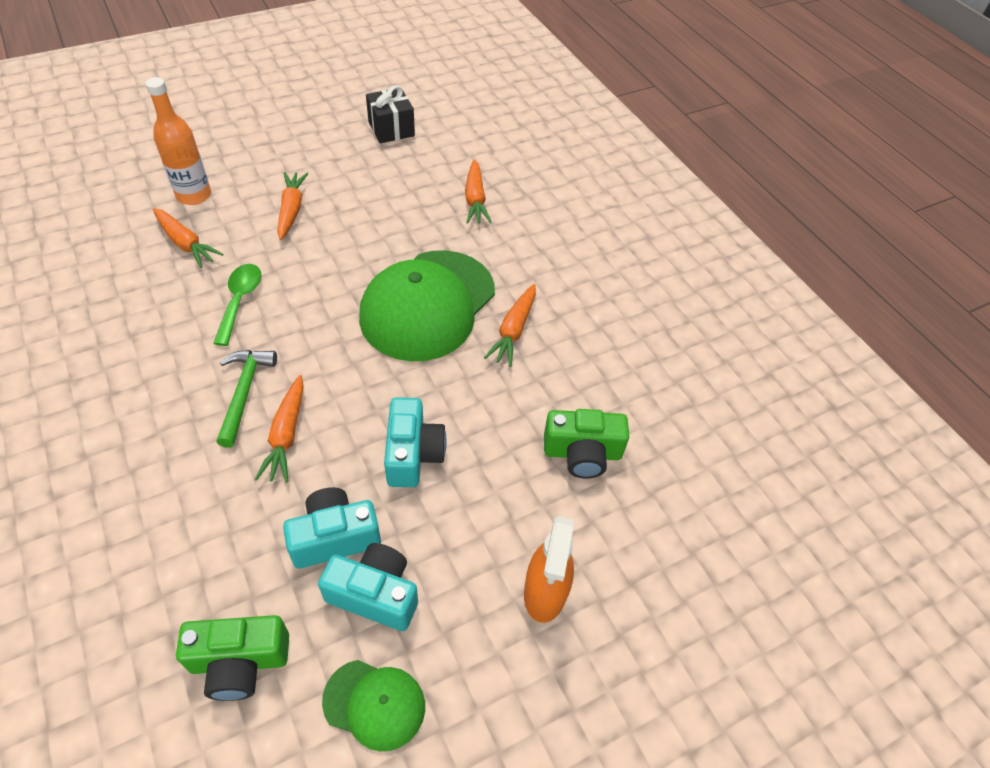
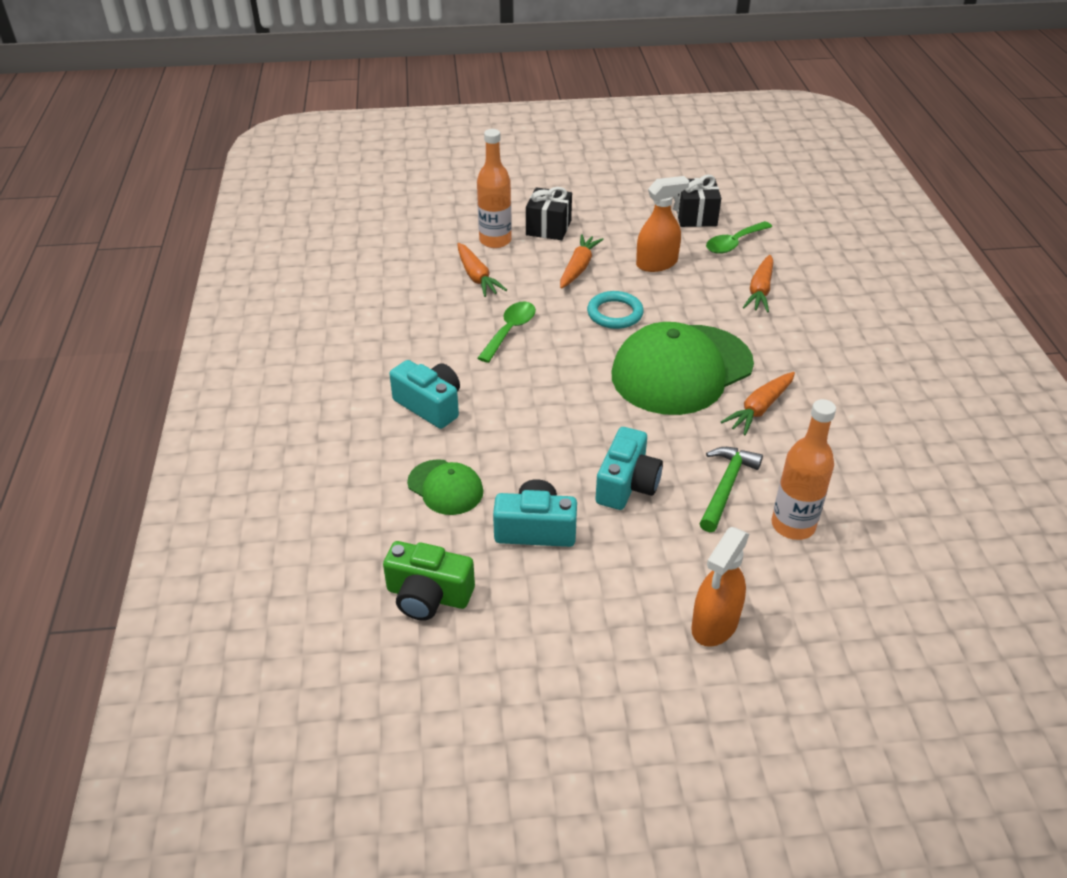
camera: 25 degrees right, 10 degrees down
green hammer [216,350,277,448] -> green hammer moved to [699,447,763,532]
orange carrot [254,375,304,483] -> none
turquoise camera [318,543,418,631] -> turquoise camera moved to [389,360,460,429]
green cap [322,660,425,751] -> green cap moved to [407,459,484,515]
green camera [544,409,629,479] -> orange bottle [772,399,836,540]
none -> black gift [526,187,572,240]
none -> turquoise ring [587,291,644,329]
none -> orange spray bottle [636,176,689,272]
none -> green spoon [706,221,772,254]

